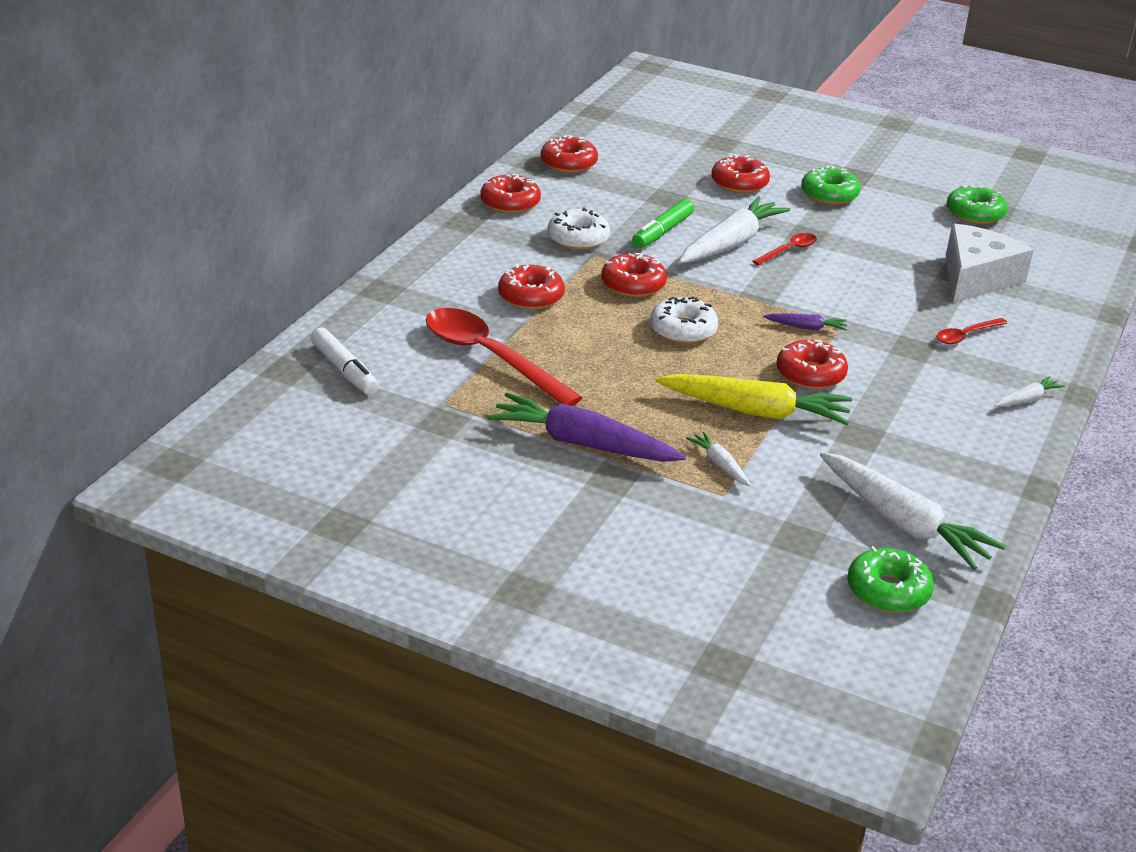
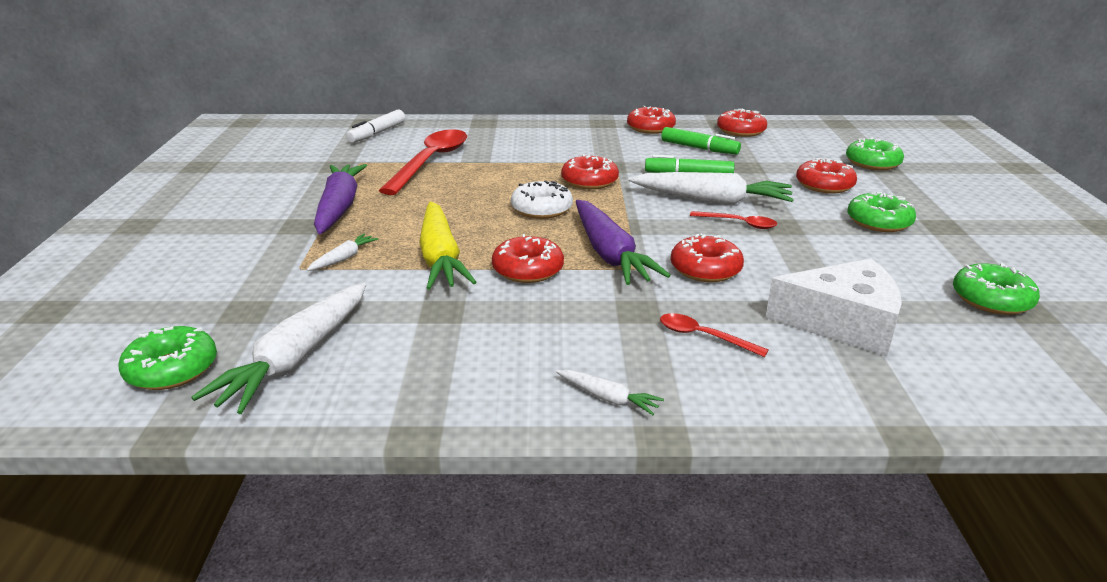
camera: 65 degrees right, 5 degrees down
red donut [498,264,565,310] -> red donut moved to [671,234,744,282]
white donut [548,207,610,250] -> none
purple carrot [763,313,847,331] -> purple carrot [576,200,671,285], size x2.16
none -> green marker [661,127,741,154]
none -> green donut [846,138,904,170]

